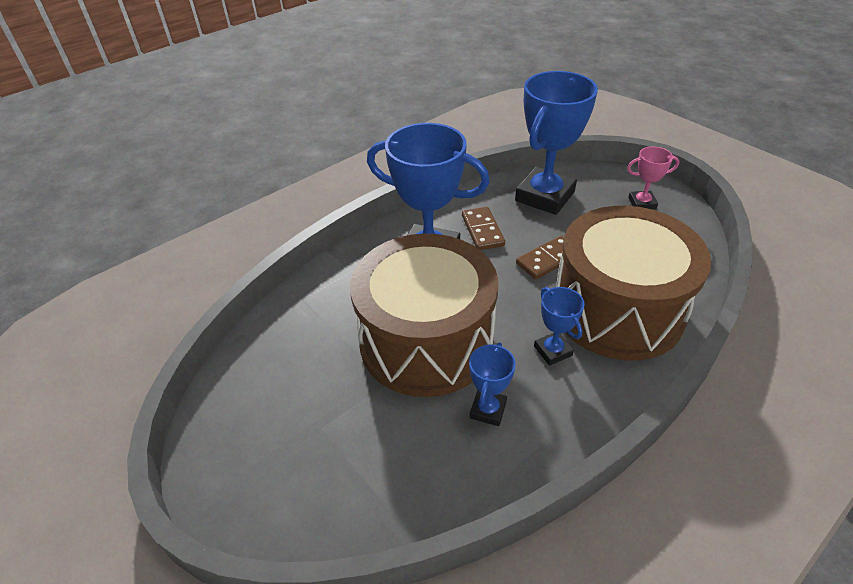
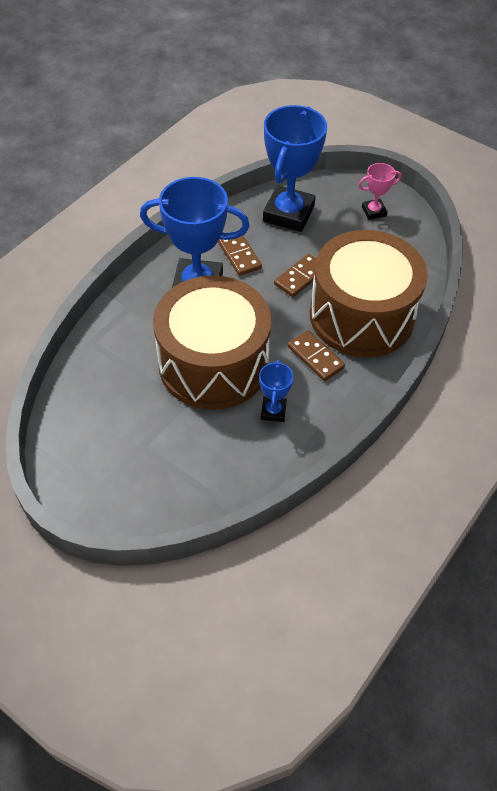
camera: 15 degrees left, 10 degrees up
blue trophy [534,287,585,366] -> brown domino [288,330,345,381]

